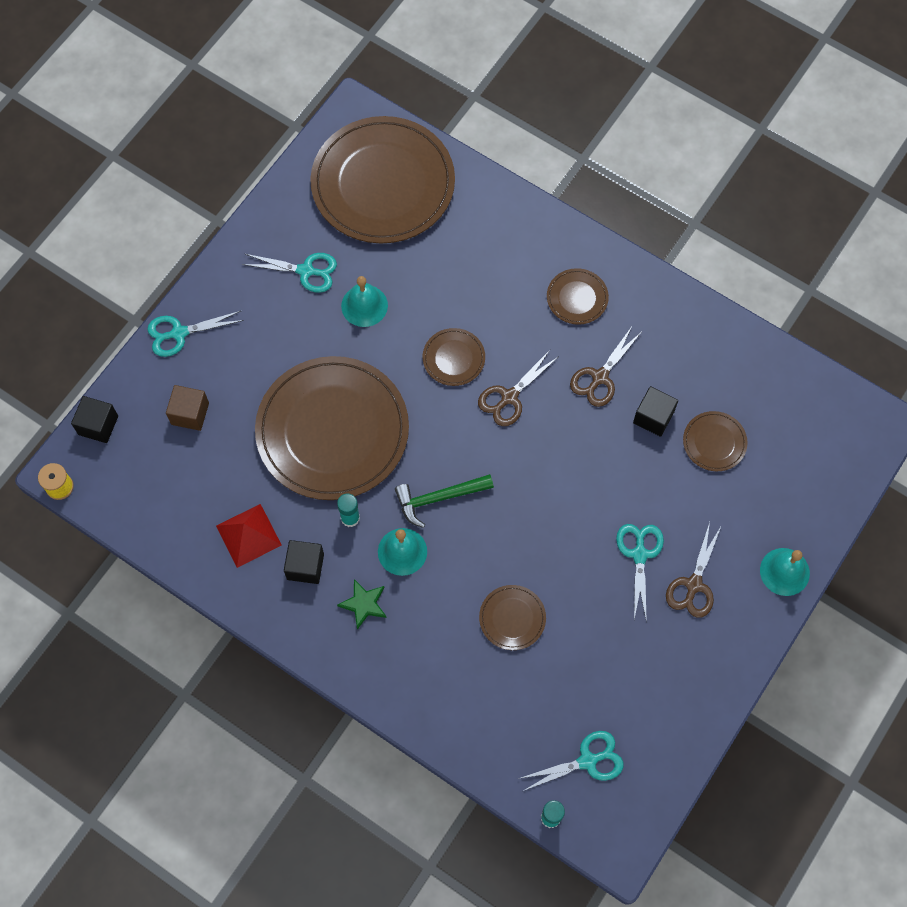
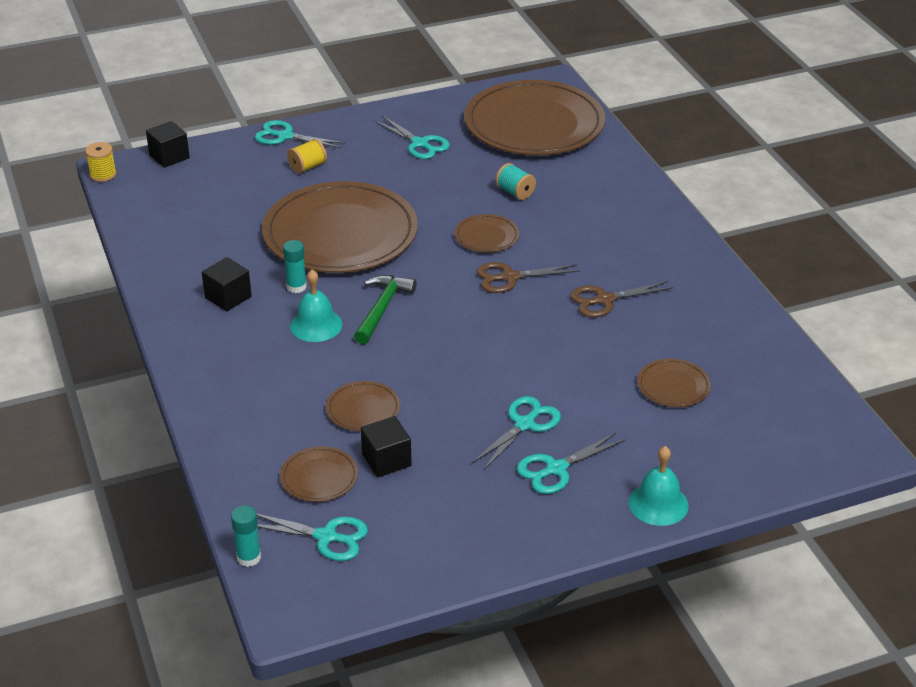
camera: 35 degrees right, 30 degrees down
brown cube [166,385,209,431] -> none
red pyramid [216,504,282,568] -> none
green star [337,579,387,630] -> none
turquoise bell [341,276,388,327] -> none
green hammer [395,474,494,528] -> green hammer turned 90 degrees clockwise [354,275,417,344]
brown plate [547,268,609,325] -> brown plate moved to [280,446,358,502]
black cube [633,386,678,437] -> black cube moved to [361,416,412,477]
brown scissors [666,522,722,618] -> turquoise scissors [517,433,625,494]
none -> yellow spool [287,139,327,174]
none -> turquoise spool [496,163,536,200]

